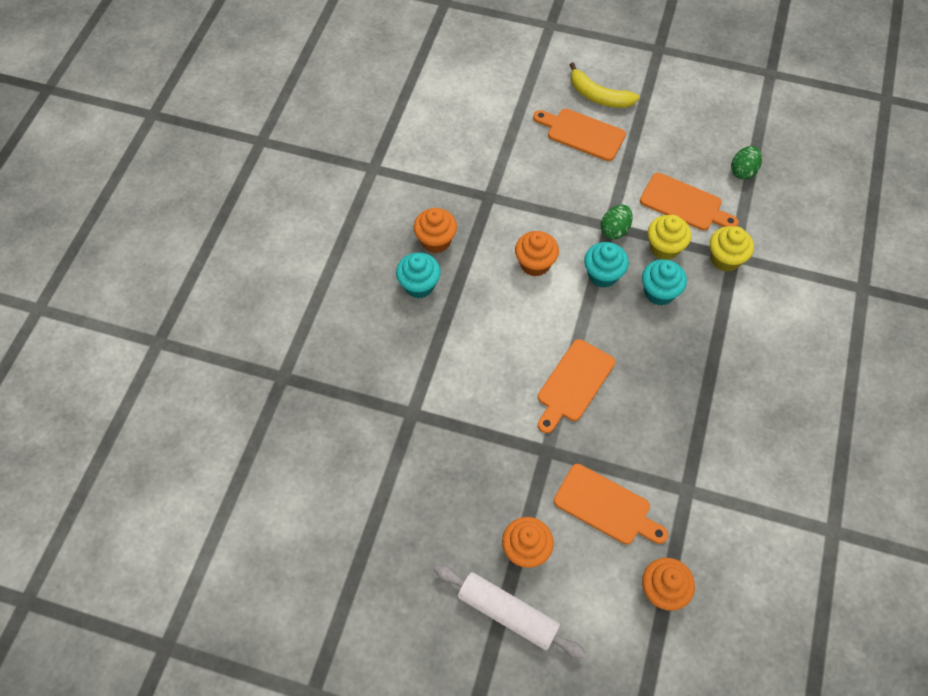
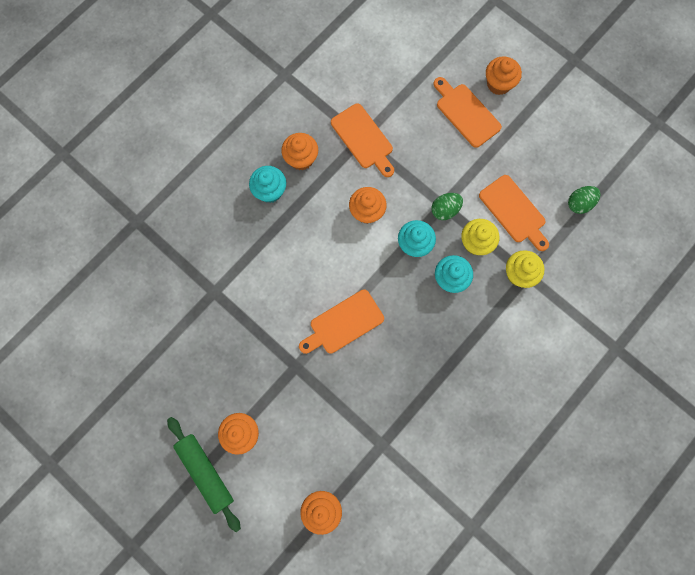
camera: 25 degrees right, 15 degrees up
white rolling pin [434,565,586,659] -> green rolling pin [167,417,241,532]
orange cutting board [554,464,668,544] -> orange cutting board moved to [331,103,394,177]
yellow banana [570,62,640,108] -> orange cupcake [486,56,522,95]

